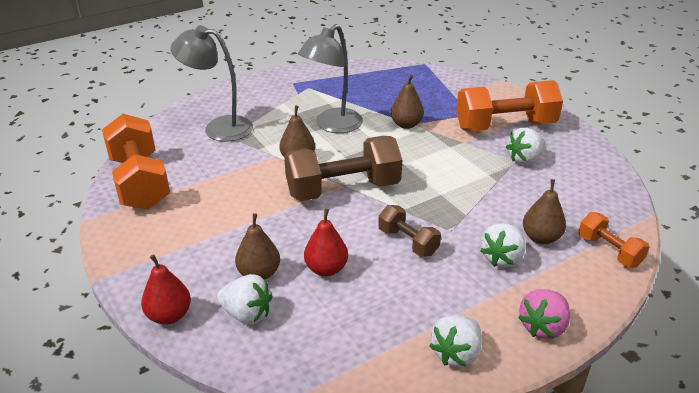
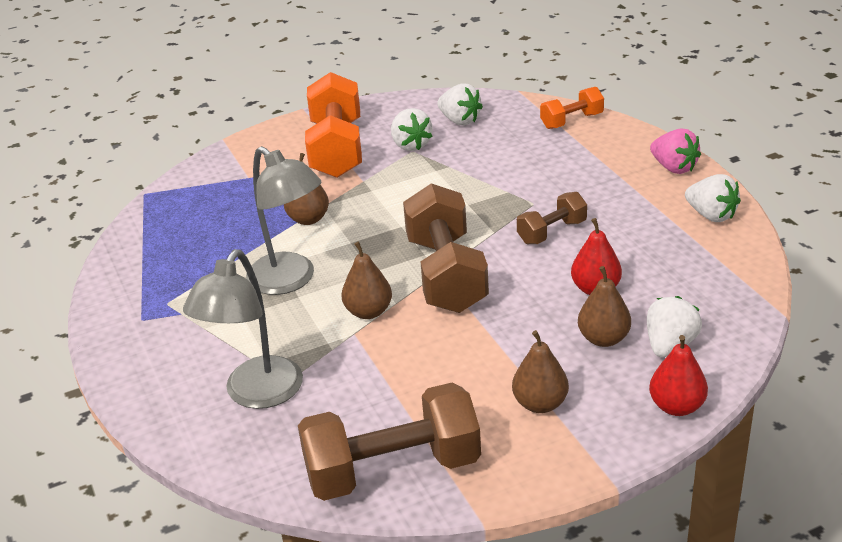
camera: 80 degrees left, 0 degrees up
orange dumbbell [102,114,170,210] -> brown dumbbell [298,383,481,501]
white strawberry [480,223,526,267] -> white strawberry moved to [437,83,483,125]
brown pear [523,179,566,244] -> brown pear moved to [512,330,569,413]

